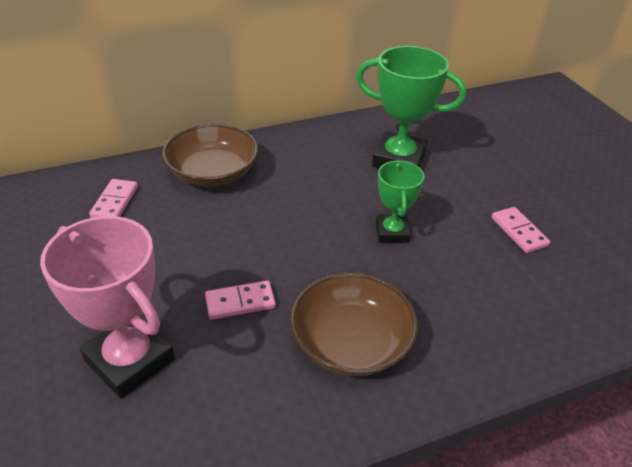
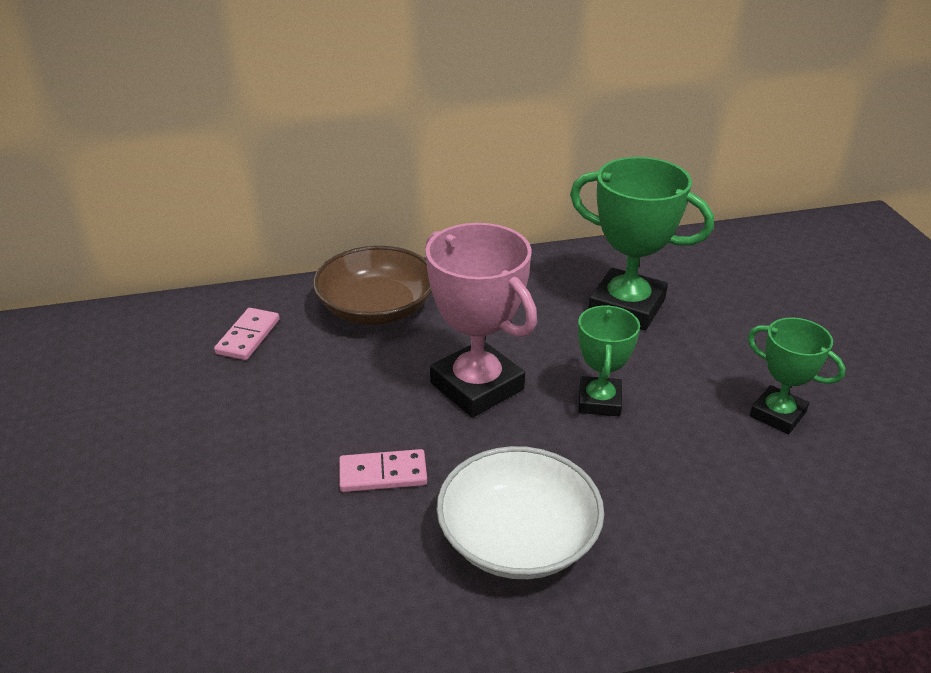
camera: 10 degrees right, 5 degrees down
pink trophy [40,216,175,399] -> pink trophy moved to [425,223,537,418]
brown bowl [290,273,418,376] -> white bowl [436,446,604,579]
pink domino [492,207,550,253] -> green trophy [747,317,846,434]

